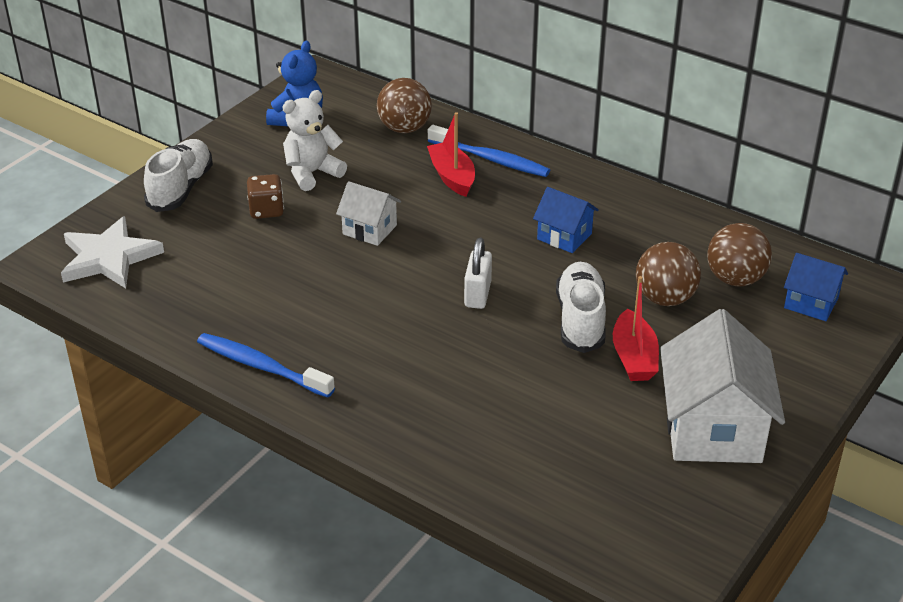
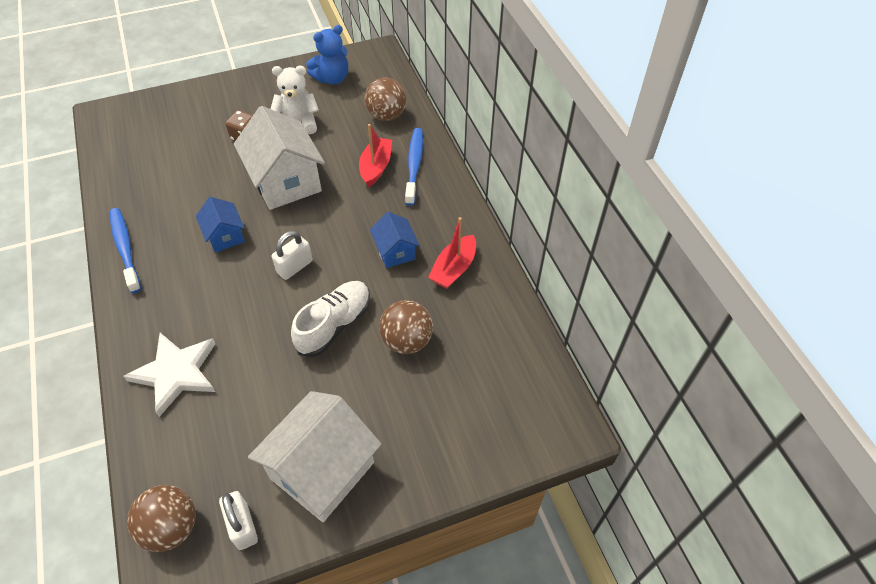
camera: 35 degrees right, 15 degrees up
white star [61,216,164,288] -> white star moved to [124,333,216,417]
white shoe [144,139,213,212] -> none
white house [336,181,401,246] -> white house [234,106,325,210], size x1.90
blue toothbrush [428,125,550,177] -> blue toothbrush turned 150 degrees counterclockwise [405,128,423,206]
red boat [613,276,659,381] -> red boat moved to [428,217,476,289]
brown ball [707,223,772,286] -> brown ball moved to [127,485,196,552]
blue house [784,253,848,321] -> blue house moved to [196,197,245,253]
none -> white padlock [219,491,258,550]

